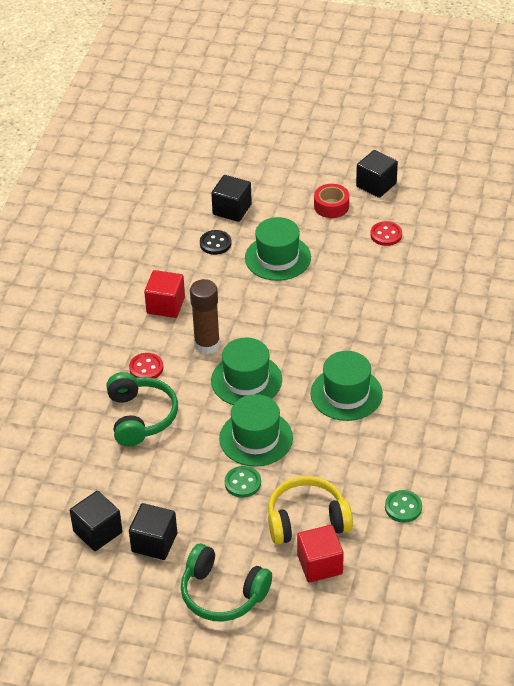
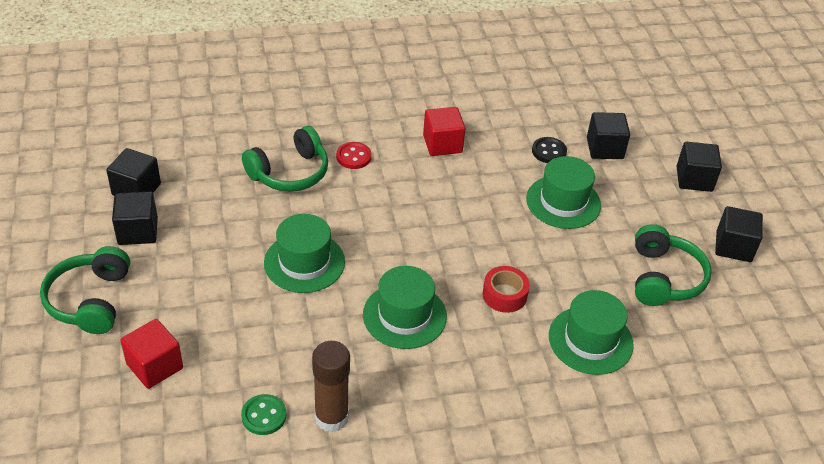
camera: 60 degrees right, 0 degrees up
brown glue stick [190,279,220,354] -> brown glue stick moved to [312,341,350,432]
green hat [211,338,282,405] -> green hat moved to [549,290,634,375]
green button [225,466,261,498] -> none
yellow headphones [268,476,353,544] -> none
red tape [314,184,349,218] -> red tape moved to [483,266,530,313]
red button [370,221,402,246] -> green headphones [635,224,712,306]
none -> black cube [677,142,722,192]

